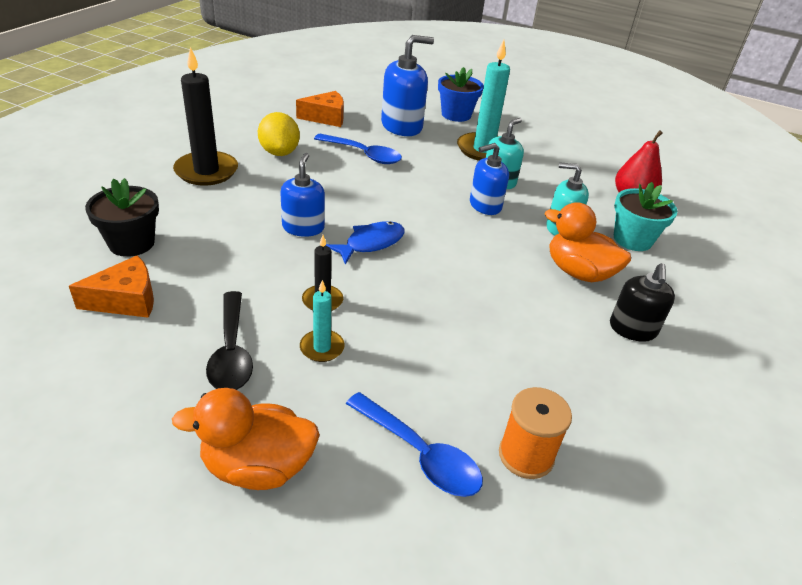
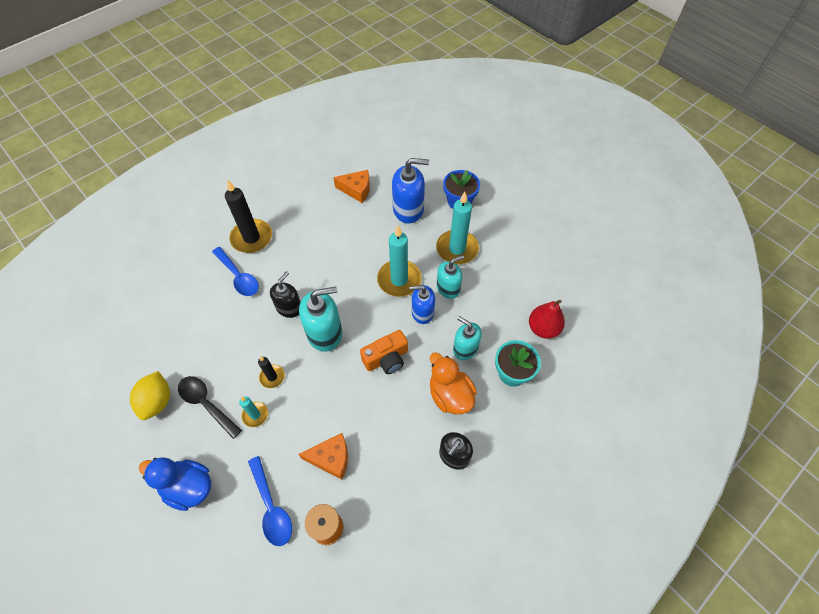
camera: 25 degrees right, 20 degrees up
orange cheese [69,255,154,318] -> orange cheese moved to [298,433,348,480]
black flower pot [85,178,159,257] -> none
orange duck [172,388,320,490] -> blue duck [139,457,211,511]
black spoon [206,291,253,390] -> black spoon turned 120 degrees clockwise [178,376,242,439]
yellow lemon [258,112,300,156] -> yellow lemon moved to [130,371,170,420]
blue soap dispenser [280,153,325,237] -> black soap dispenser [270,271,301,318]
blue spoon [314,134,402,164] -> blue spoon moved to [212,247,259,296]
blue fish [325,221,405,265] -> turquoise soap dispenser [299,286,342,352]
none -> orange camera [360,330,408,374]
none -> turquoise candle [377,225,422,297]

